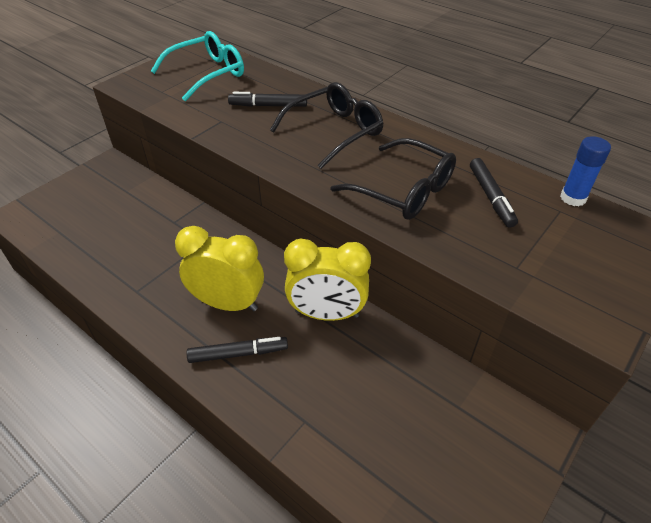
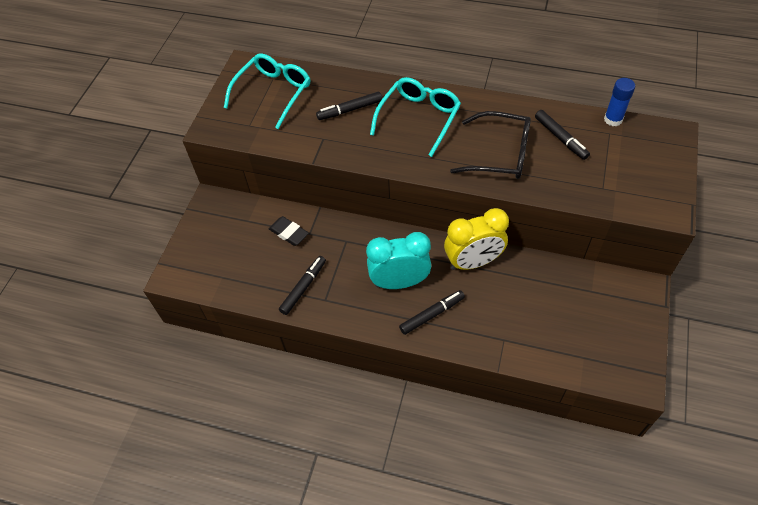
camera: 20 degrees left, 10 degrees up
yellow clock [175,226,264,311] -> turquoise clock [366,232,431,289]
black glasses [270,82,384,169] -> turquoise glasses [370,77,461,157]
none -> black eraser [269,216,309,246]
none -> black marker [279,256,326,315]

